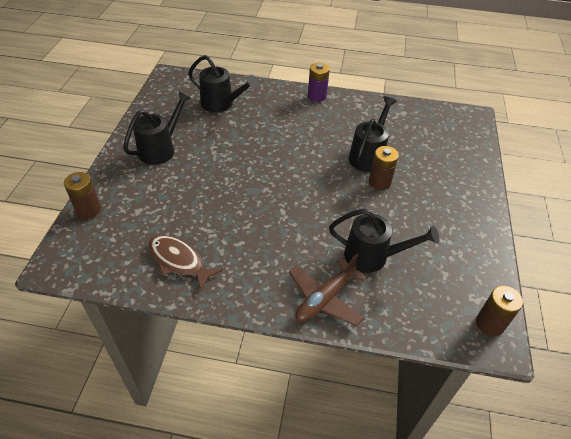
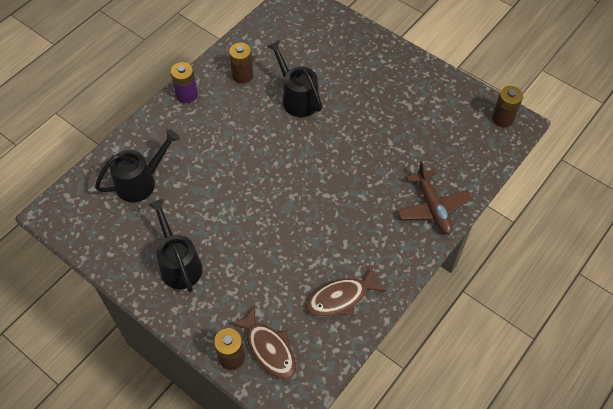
camera: 60 degrees left, 10 degrees up
black watering can [329,208,439,273] -> none
brown battery [369,146,399,190] -> brown battery moved to [229,43,253,84]
none -> brown fish [230,305,296,379]

